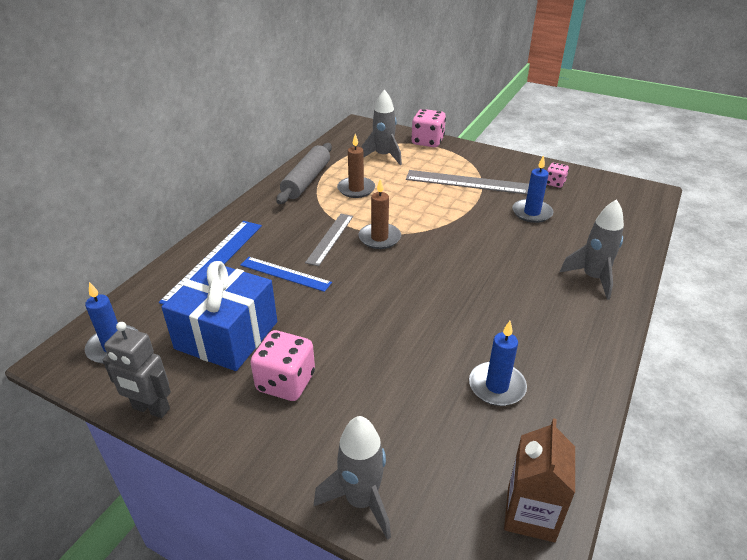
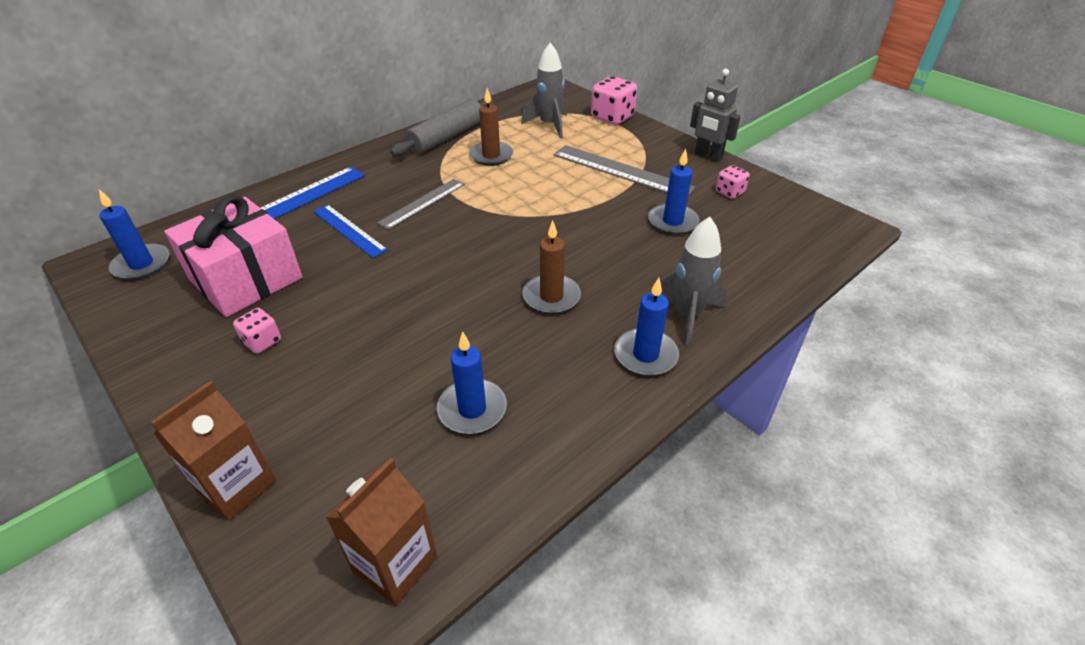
camera: 20 degrees right, 5 degrees up
grey robot [103,322,171,418] -> grey robot moved to [690,69,741,162]
blue gift [161,261,277,371] -> pink gift [164,195,303,317]
pink dice [250,330,315,401] -> pink dice [233,308,281,354], size x0.57
grey rocket [314,416,391,540] -> brown carton [151,381,276,521]
brown candle [358,179,401,249] -> brown candle moved to [523,220,581,314]
none -> blue candle [614,278,679,376]

